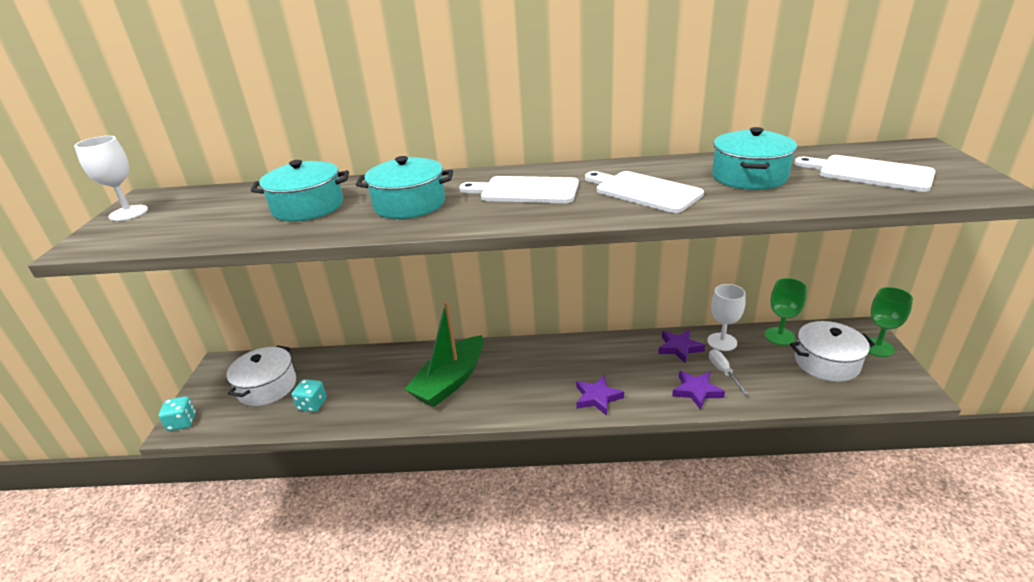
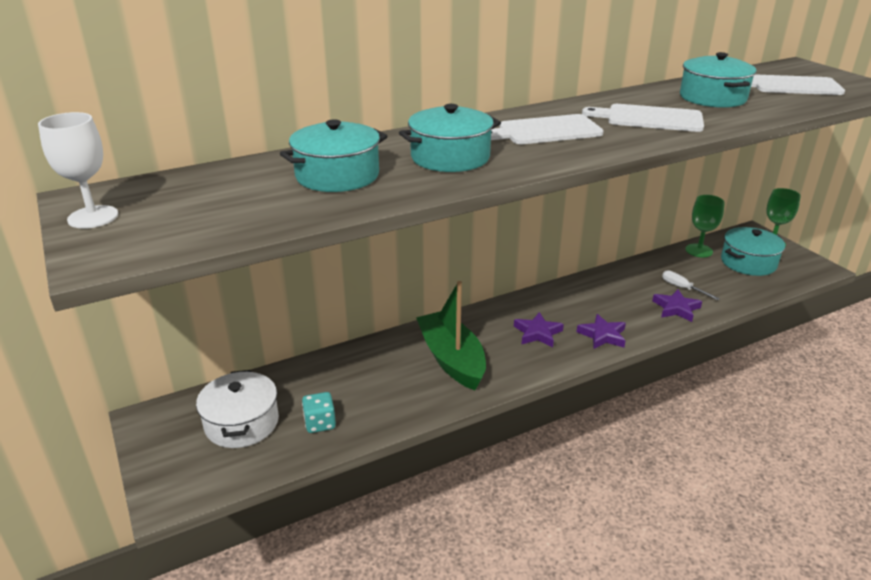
camera: 30 degrees left, 0 degrees up
turquoise dice [159,396,196,431] -> none
green boat [404,301,483,407] -> green boat turned 150 degrees clockwise [416,281,486,390]
purple star [658,330,705,363] -> purple star moved to [514,312,564,347]
white goblet [707,284,746,351] -> none
white pot [790,321,875,382] -> turquoise pot [721,227,785,276]

